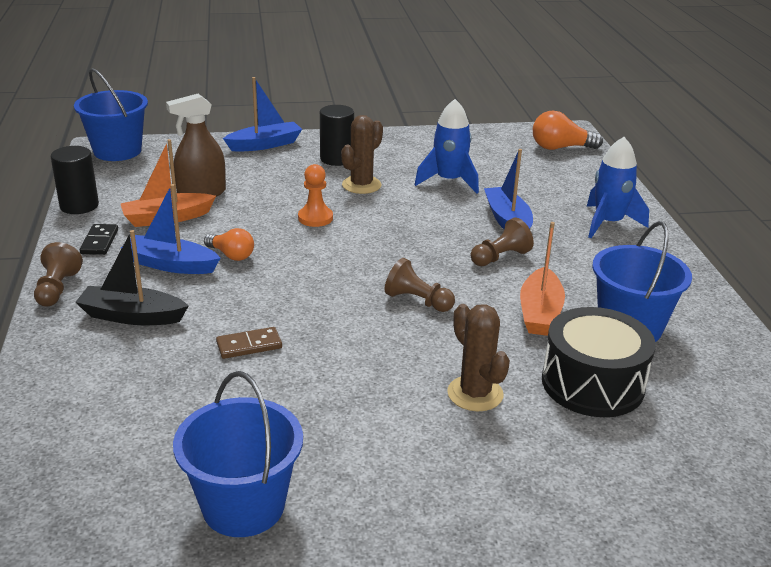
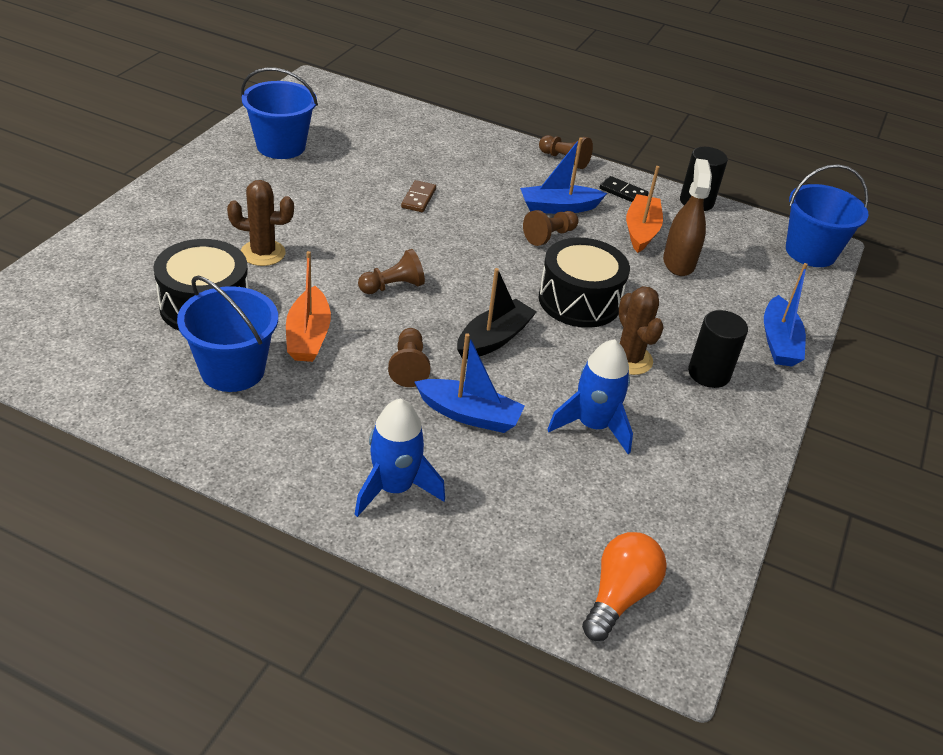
camera: 120 degrees right, 10 degrees up
black boat [75,230,188,325] -> black boat moved to [457,268,537,359]
blue boat [121,184,220,274] -> blue boat turned 150 degrees counterclockwise [520,137,607,214]
orange light bulb [204,228,254,261] -> brown pawn [523,210,579,246]
orange pawn [298,164,333,227] -> black drum [539,238,630,328]
orange boat [520,222,565,336] -> orange boat turned 135 degrees counterclockwise [286,251,331,362]

